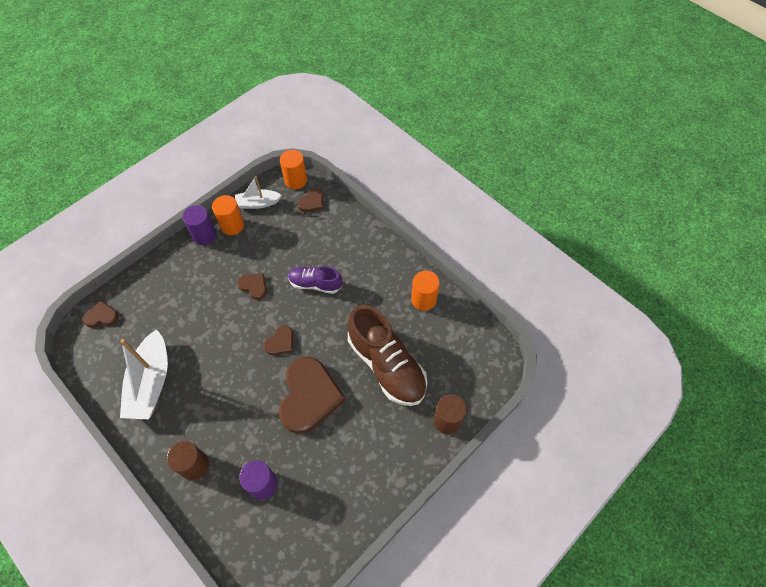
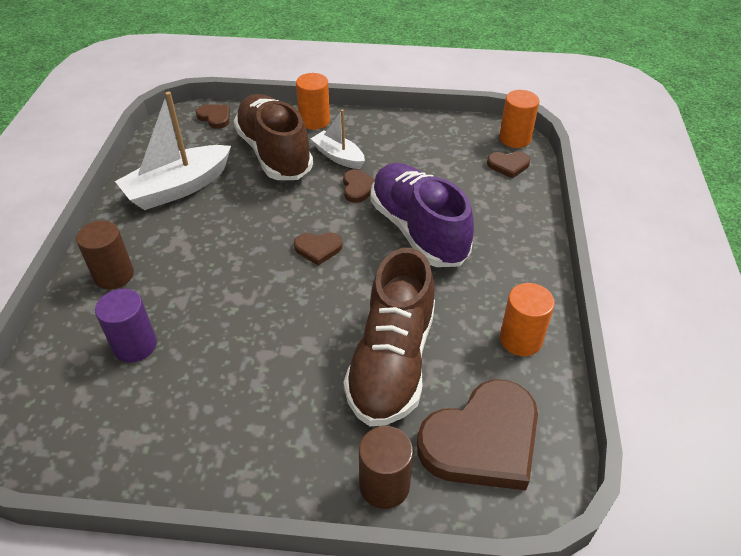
camera: 50 degrees right, 15 degrees down
purple cylinder [182,205,217,245] -> none
orange cylinder [212,195,244,235] -> orange cylinder moved to [296,73,330,130]
white boat [235,176,282,209] -> white boat moved to [311,110,365,169]
brown heart [279,357,346,434] -> brown heart moved to [417,379,538,490]
purple shoe [288,266,342,294] -> purple shoe [370,163,474,267], size x1.80
none -> brown shoe [233,94,313,180]

